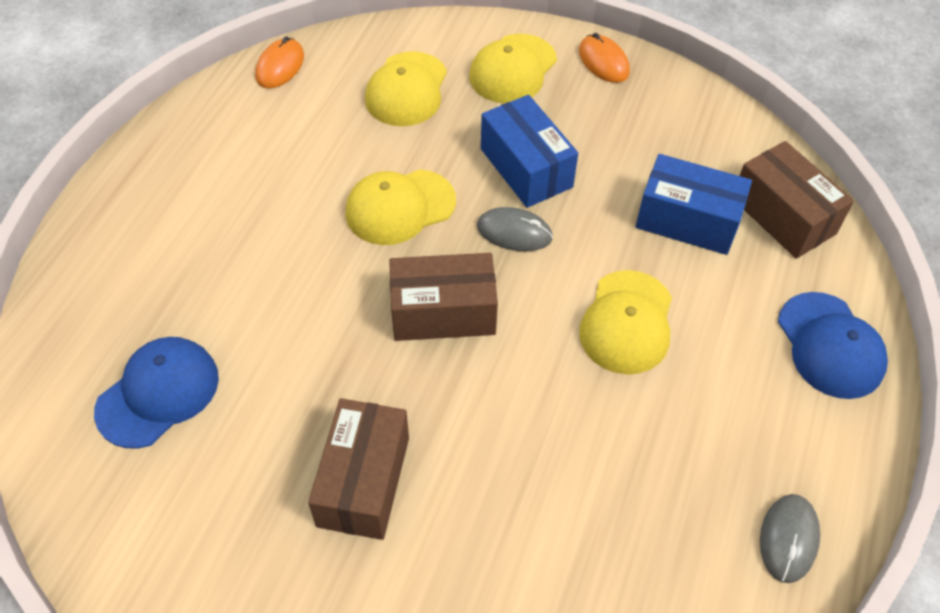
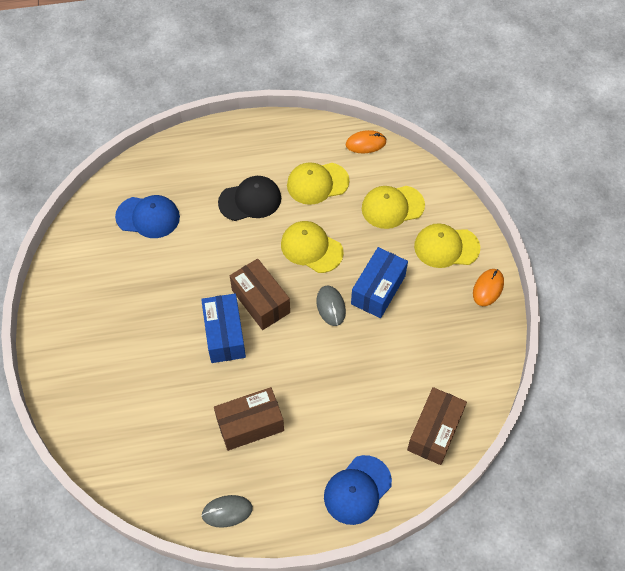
camera: 60 degrees right, 5 degrees up
brown box [308,398,409,540] -> brown box moved to [214,387,284,451]
yellow cap [579,270,672,375] -> yellow cap moved to [287,162,349,205]
blue box [636,154,752,255] -> blue box moved to [201,293,246,363]
none -> black cap [218,176,281,221]

